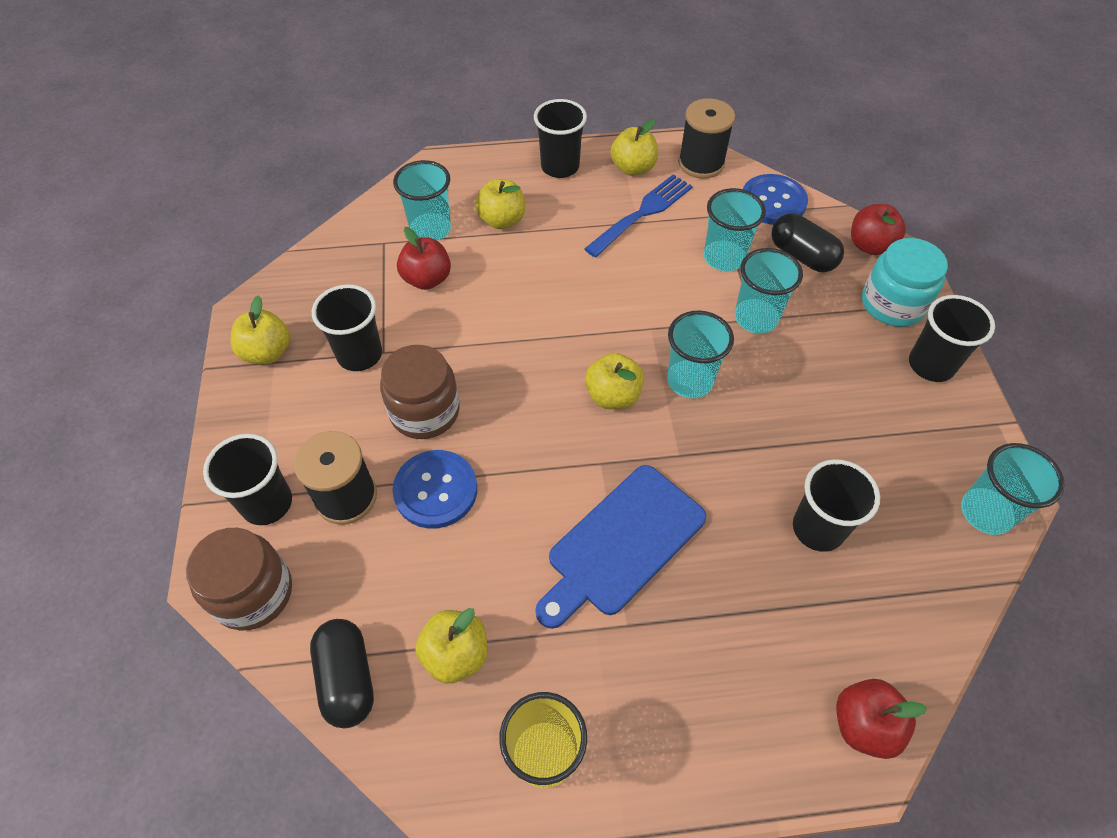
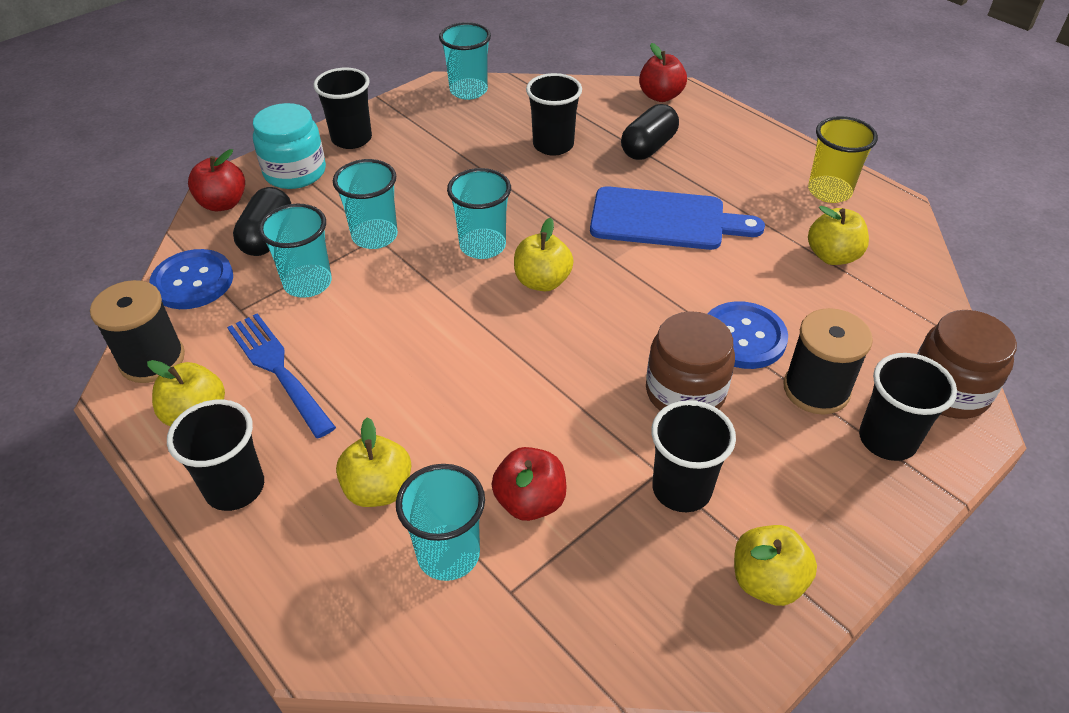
camera: 125 degrees left, 10 degrees down
black capsule [310,619,374,728] -> black capsule moved to [621,104,679,160]
blue fork [584,174,693,257] -> blue fork turned 45 degrees clockwise [227,313,336,438]

